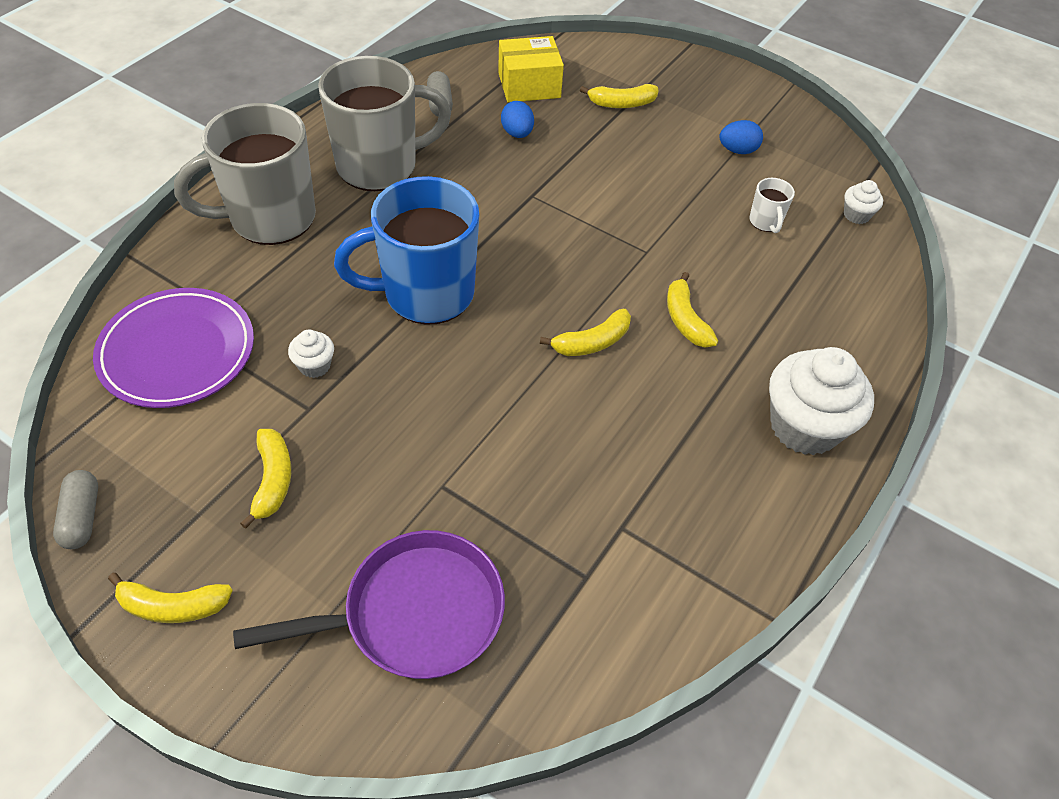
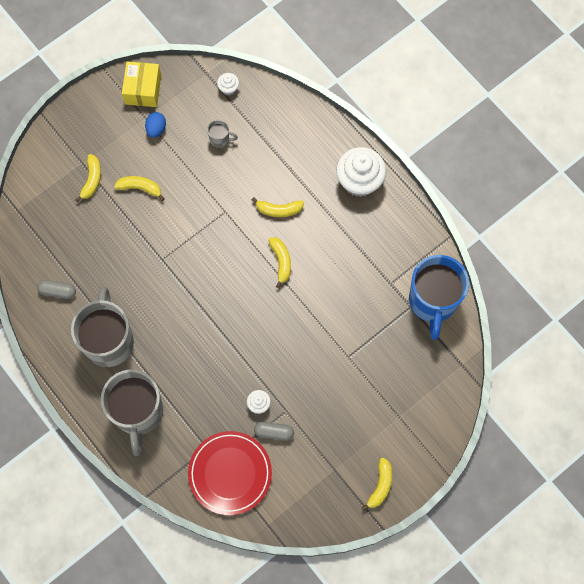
camera: 70 degrees left, 20 degrees up
grey capsule [53,470,98,549] -> grey capsule moved to [254,422,294,441]
purple plate [93,288,254,408] -> red plate [188,431,272,515]
purple pan [233,530,505,679] -> none
yellow banana [240,429,291,529] -> yellow banana moved to [114,176,165,201]
blue mug [334,176,479,325] -> blue mug moved to [409,255,469,340]
yellow box [498,36,564,102] -> yellow box moved to [122,61,161,107]
blue egg [501,101,534,138] -> none
white mug [749,178,795,233] -> grey mug [207,120,238,148]

